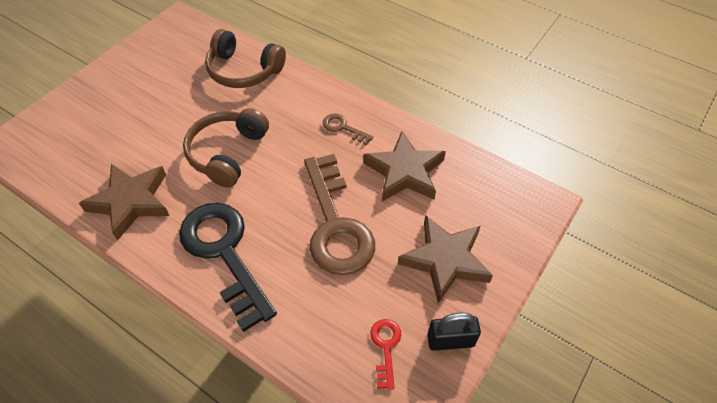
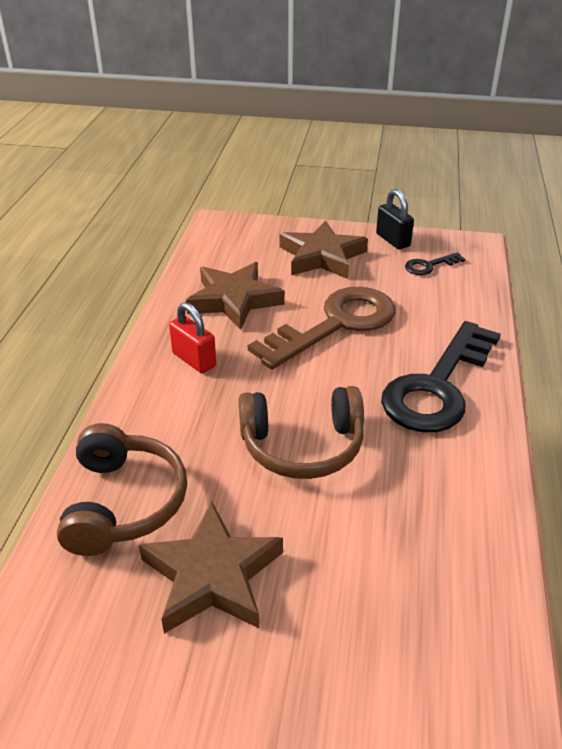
camera: 115 degrees left, 15 degrees down
brown star [79,164,170,241] -> brown star moved to [139,502,283,634]
brown key [323,113,373,145] -> red padlock [169,302,216,373]
red key [370,319,401,390] -> black key [405,252,465,275]

